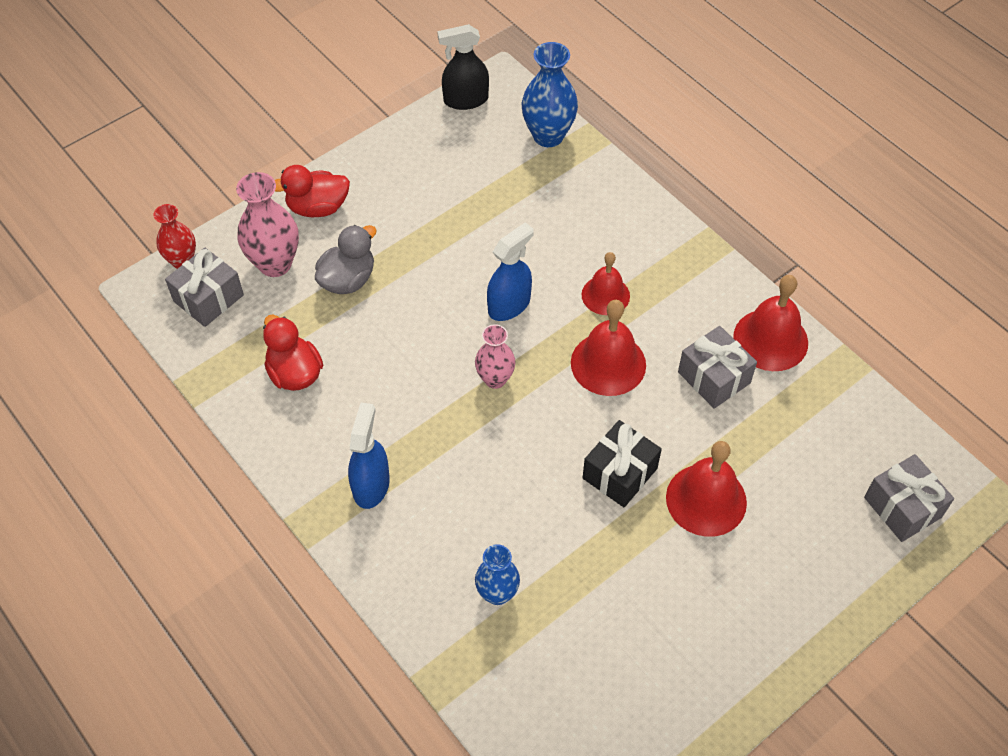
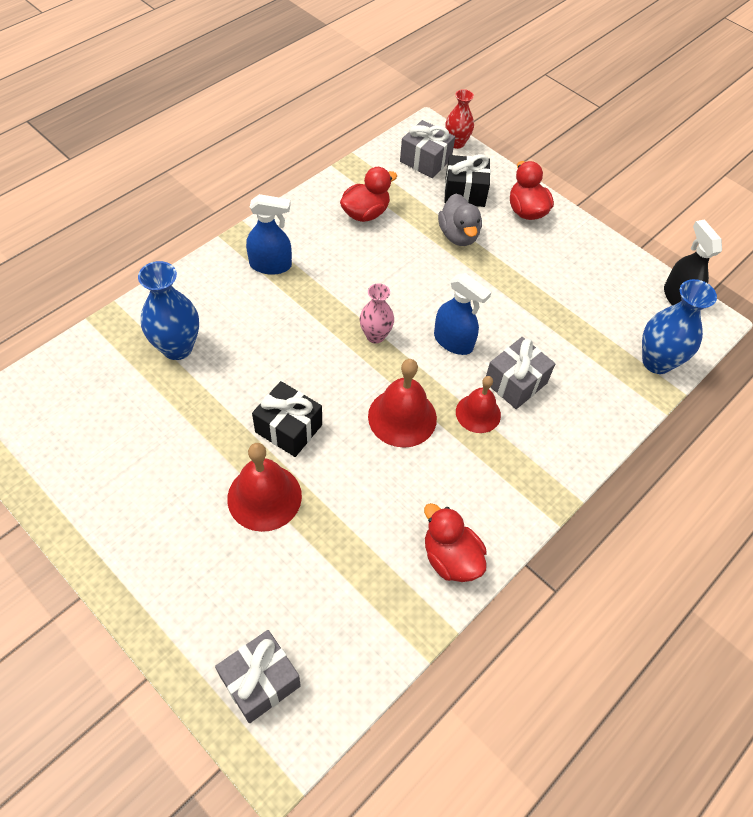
camera: 80 degrees right, 0 degrees up
pink vase [236,172,299,277] -> black gift [444,154,491,207]
grey duck [315,225,377,294] -> grey duck turned 45 degrees clockwise [438,193,482,246]
blue vase [475,544,520,605] -> blue vase [138,261,199,360], size x1.57
grey gift [678,326,757,409] -> grey gift moved to [486,337,555,409]
red bell [733,275,808,371] -> red duck [424,503,487,582]

